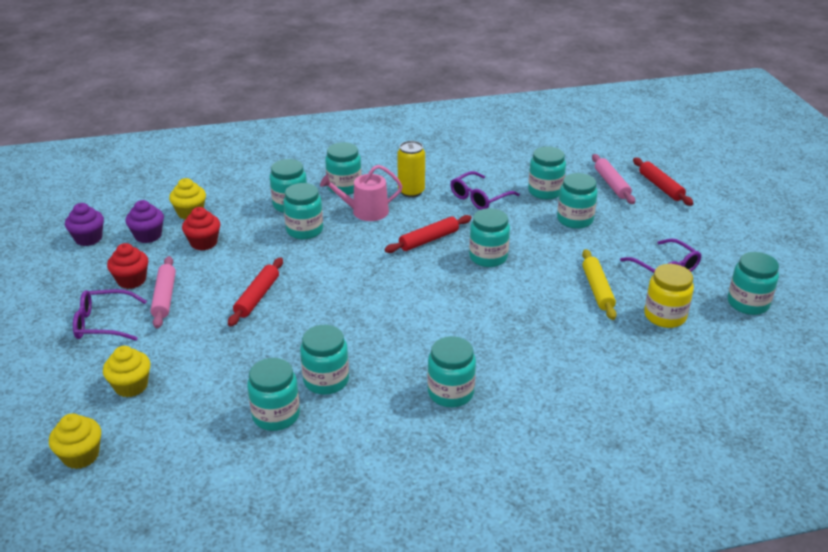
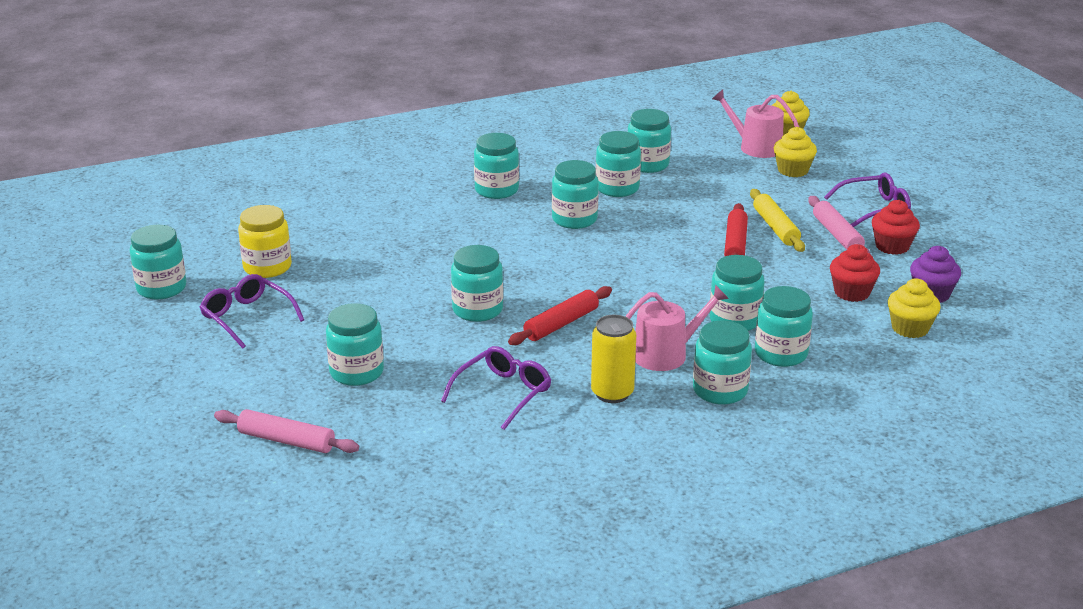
camera: 170 degrees right, 5 degrees down
purple cupcake [65,203,104,246] -> none
turquoise jar [528,146,566,200] -> turquoise jar moved to [552,160,599,229]
yellow rolling pin [582,249,617,320] -> yellow rolling pin moved to [750,189,805,252]
pink rolling pin [592,154,635,204] -> pink rolling pin turned 45 degrees counterclockwise [214,409,359,453]
red rolling pin [633,158,694,206] -> none
none -> pink watering can [712,89,799,158]

